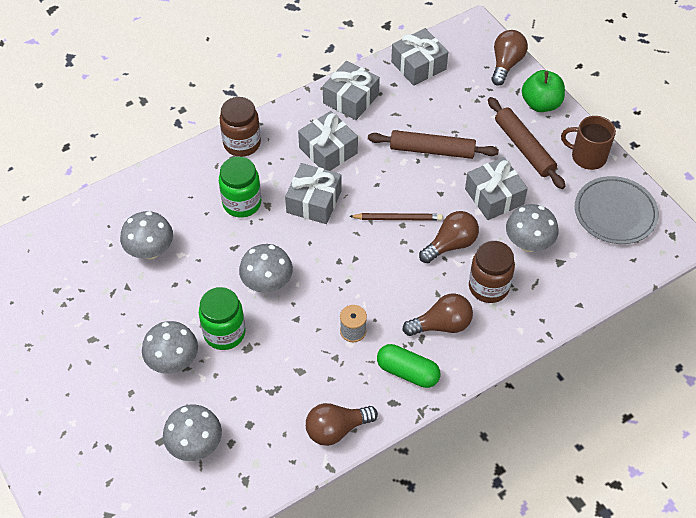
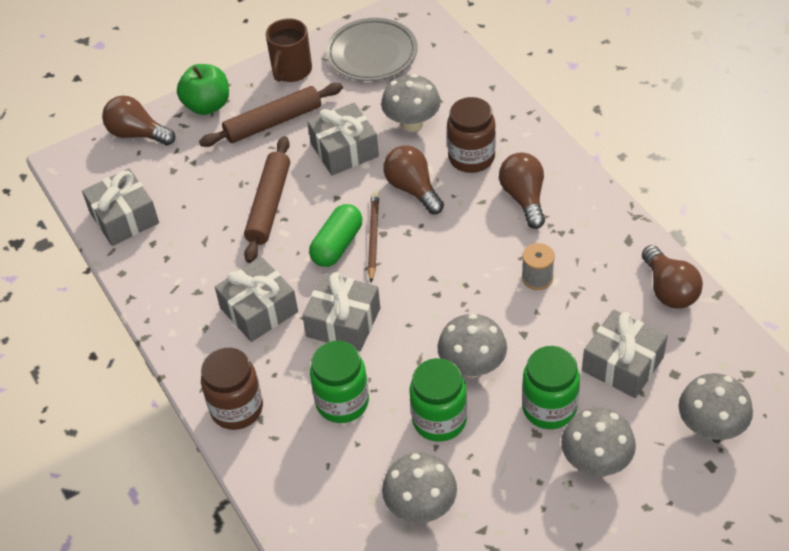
camera: 85 degrees left, 5 degrees down
grey gift [323,61,380,120] -> grey gift moved to [582,309,668,398]
green capsule [377,344,441,388] -> green capsule moved to [309,204,362,267]
none -> green jar [409,358,467,442]

